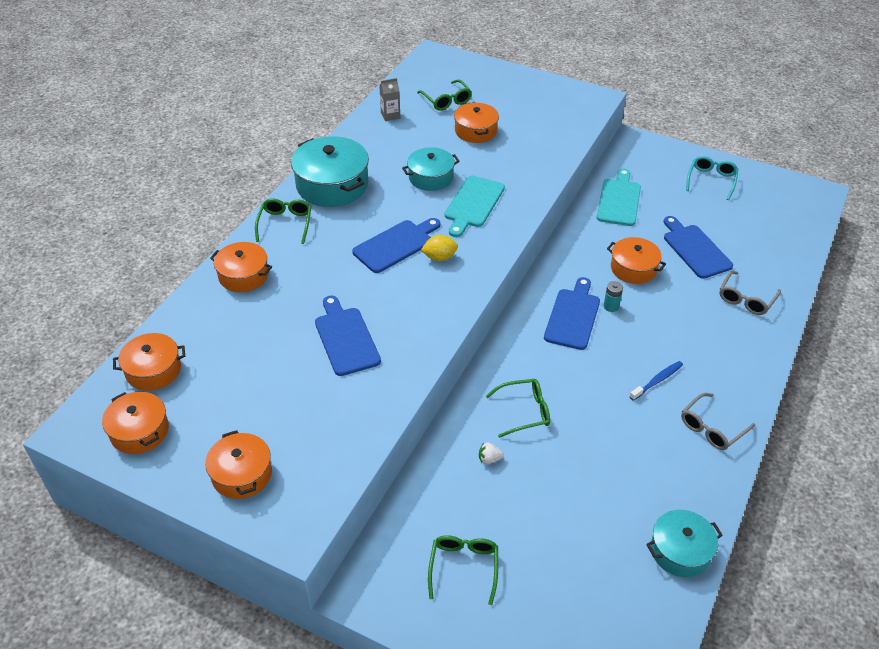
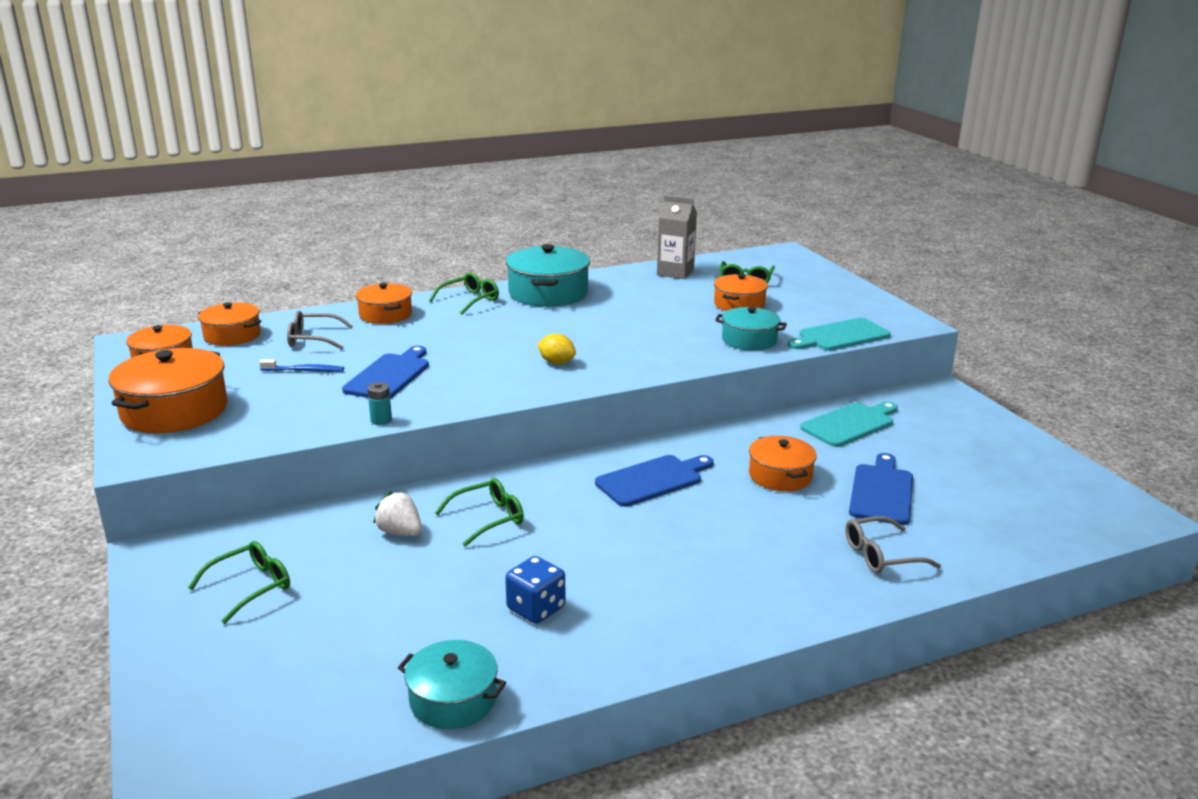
camera: 40 degrees right, 20 degrees down
orange pot [205,430,272,499] -> orange pot [108,348,228,433], size x1.60
blue cutting board [352,218,440,273] -> none
grey carton [379,78,400,121] -> grey carton [657,196,697,279], size x1.64
turquoise pot [402,147,460,191] -> turquoise pot moved to [715,307,787,351]
turquoise cutting board [445,175,505,237] -> turquoise cutting board moved to [788,318,891,351]
white strawberry [479,442,504,464] -> white strawberry [373,492,422,536], size x1.62
green glasses [486,379,550,438] -> green glasses turned 60 degrees counterclockwise [435,478,524,547]
turquoise battery [604,281,623,312] -> turquoise battery moved to [367,382,392,425]
blue toothbrush [629,361,683,401] -> blue toothbrush moved to [259,359,344,372]
grey glasses [681,393,755,450] -> grey glasses moved to [287,311,353,350]
turquoise glasses [686,156,738,200] -> none
none -> blue dice [505,556,565,624]

